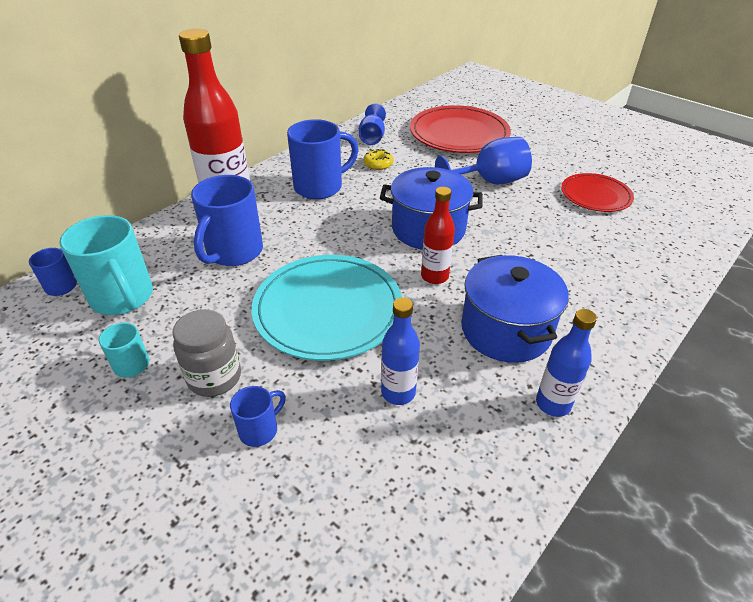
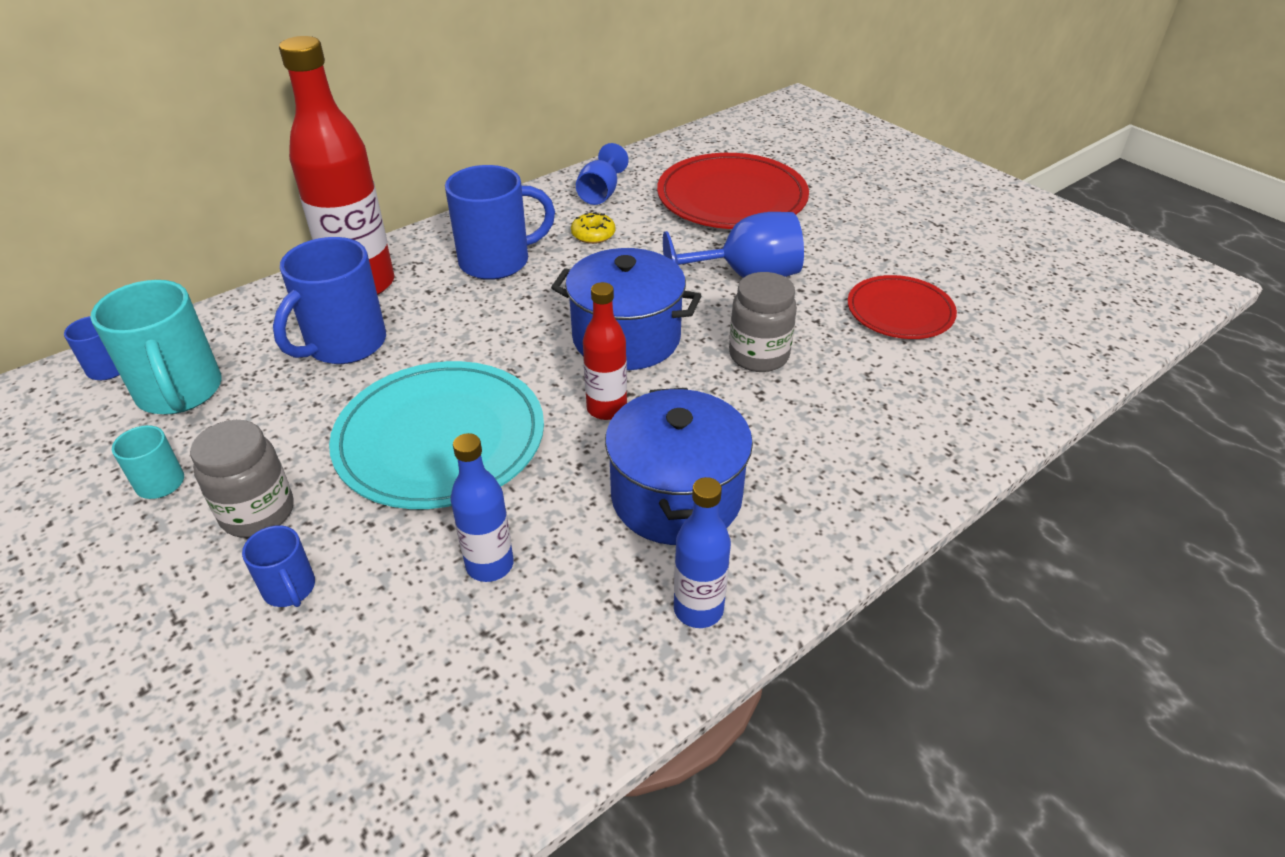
camera: 10 degrees right, 0 degrees up
blue mug [230,386,286,447] -> blue mug turned 90 degrees clockwise [242,525,315,607]
none -> grey jar [729,272,797,372]

